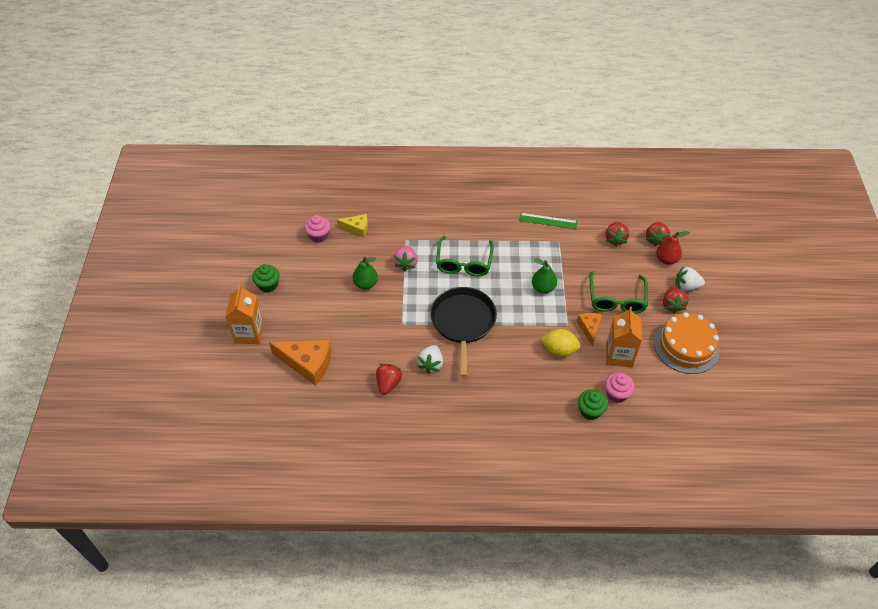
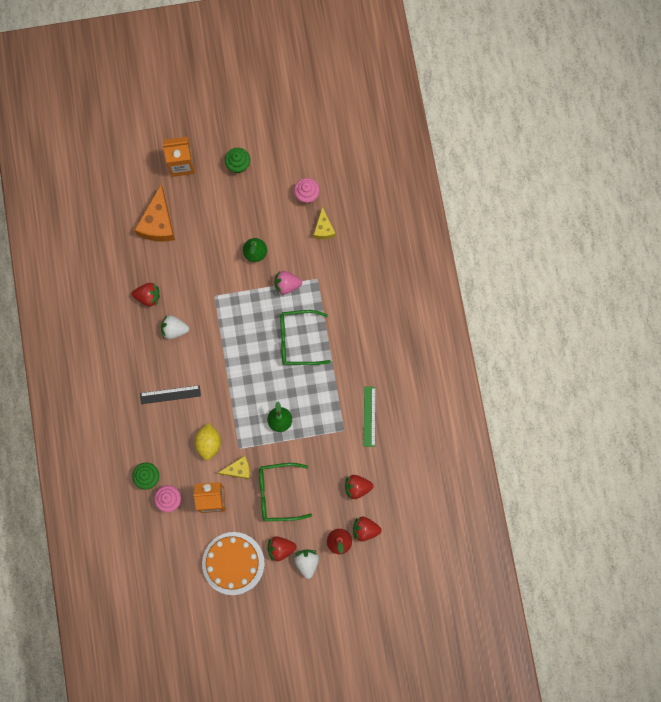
camera: 80 degrees right, 25 degrees up
black pan [430,287,497,377] -> none
orange cheese [577,313,602,347] -> yellow cheese [218,456,250,479]
none -> black ruler [140,385,201,404]

